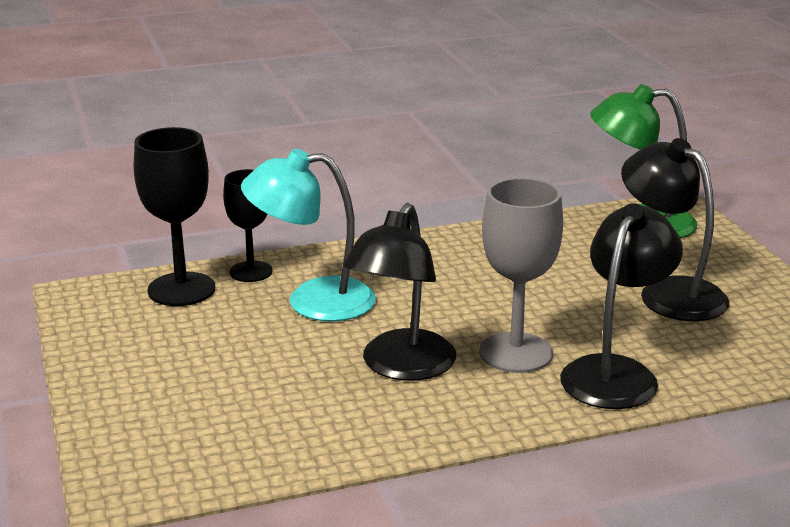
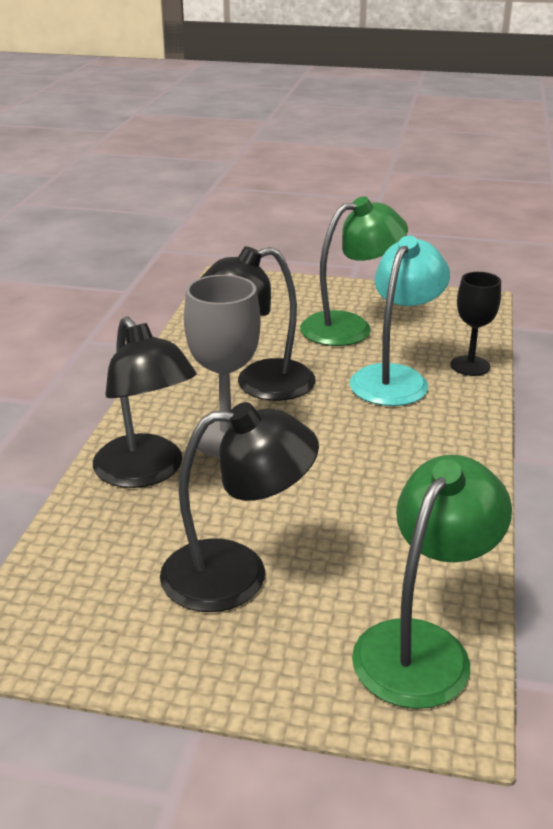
camera: 120 degrees right, 5 degrees up
black goblet [134,127,215,306] -> none
black lamp [343,203,456,381] -> black lamp turned 75 degrees counterclockwise [201,246,316,401]
none -> green lamp [300,196,408,346]

